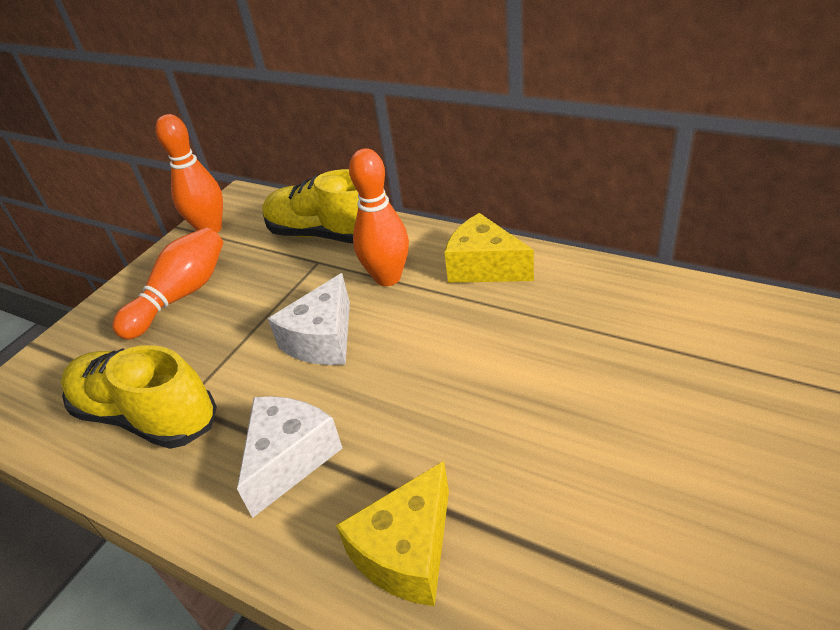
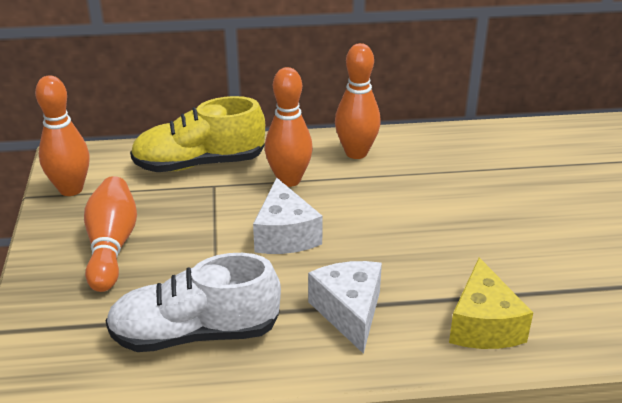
camera: 40 degrees left, 5 degrees down
yellow shoe [61,345,217,449] -> white shoe [105,253,281,352]
yellow cheese [444,213,534,283] -> orange bowling pin [335,43,381,159]

